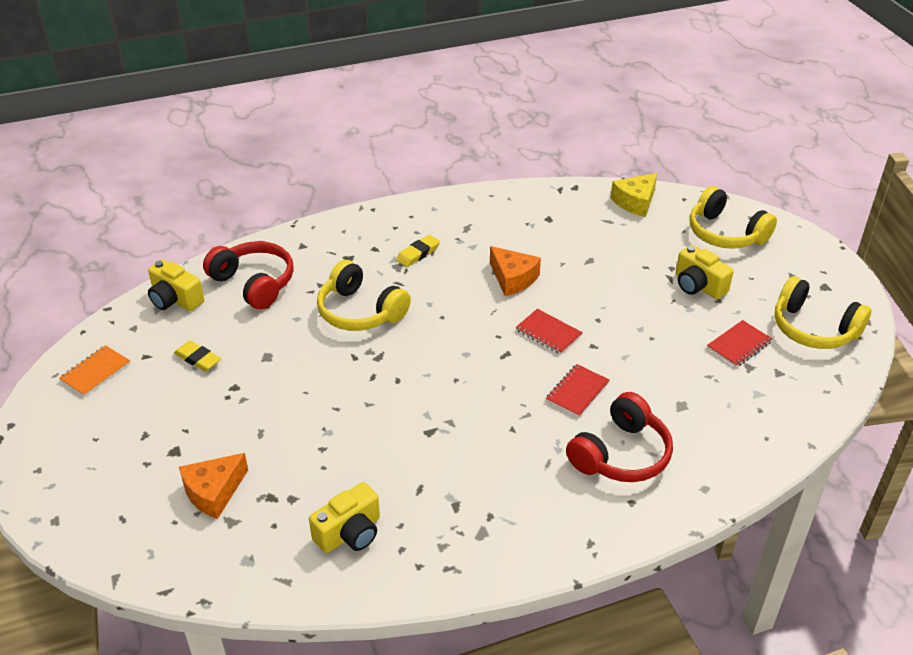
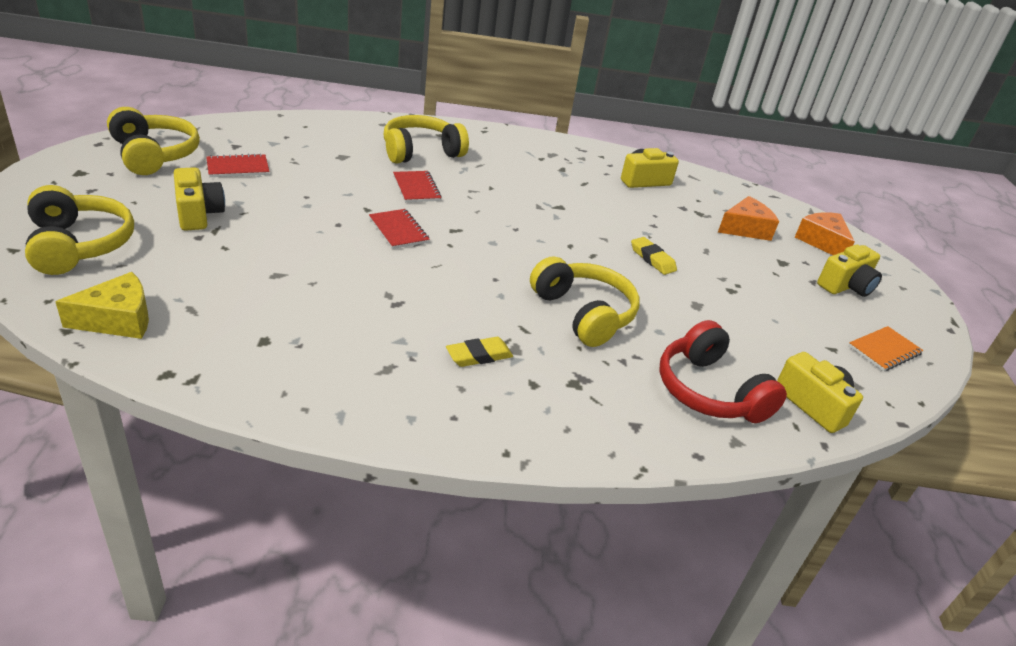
camera: 165 degrees left, 5 degrees down
yellow eraser [174,340,221,372] -> yellow eraser moved to [631,237,677,275]
orange cheese [490,246,541,296] -> orange cheese moved to [795,212,855,255]
red notebook [546,364,610,417] -> red notebook turned 75 degrees counterclockwise [393,171,442,202]
red headphones [566,392,673,482] -> yellow headphones [383,115,469,164]
none -> yellow camera [817,244,882,297]

